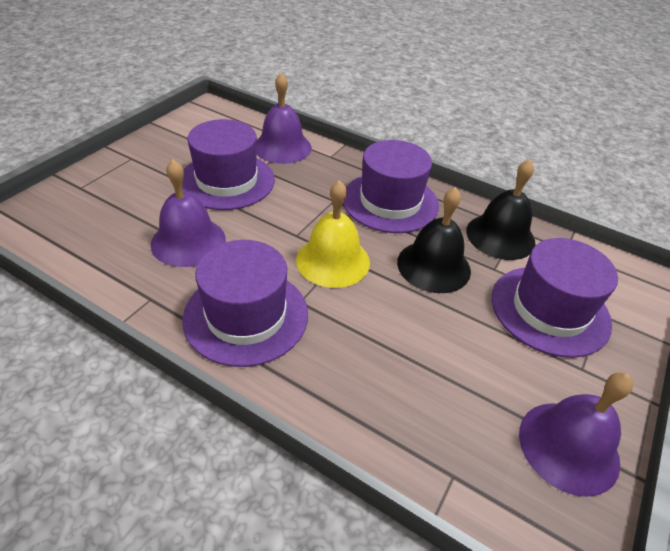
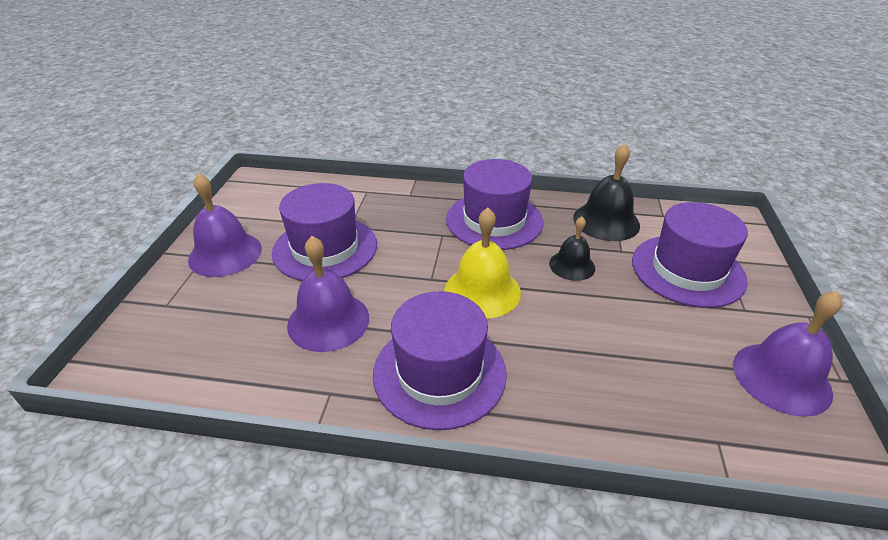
camera: 20 degrees left, 5 degrees down
purple bell [256,73,312,164] -> purple bell moved to [188,173,262,277]
black bell [397,187,471,293] -> black bell [549,217,595,281], size x0.63

